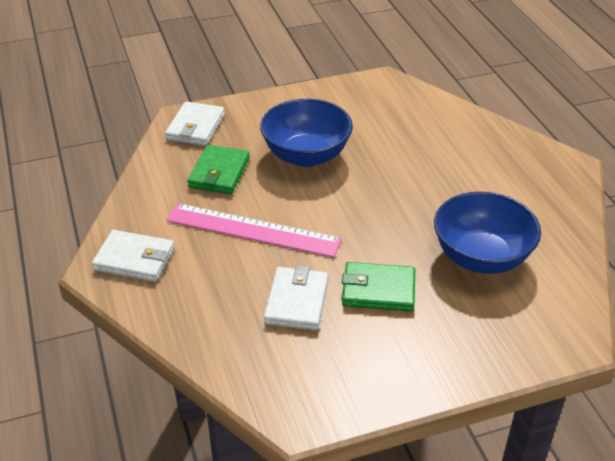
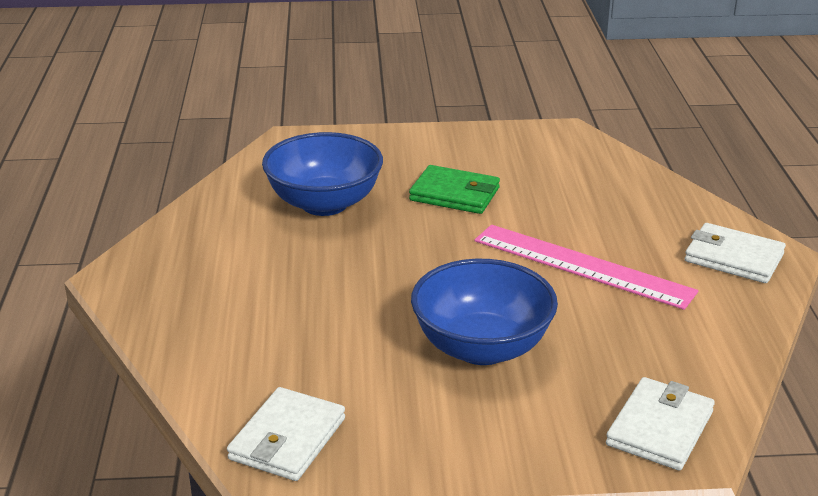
camera: 165 degrees left, 10 degrees down
green wallet [187,145,250,194] -> none
white wallet [264,266,329,330] -> white wallet moved to [227,387,345,481]

